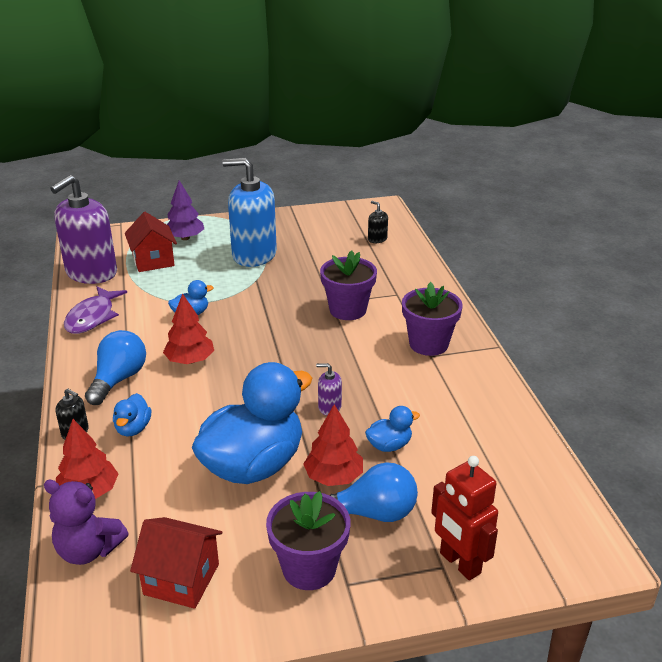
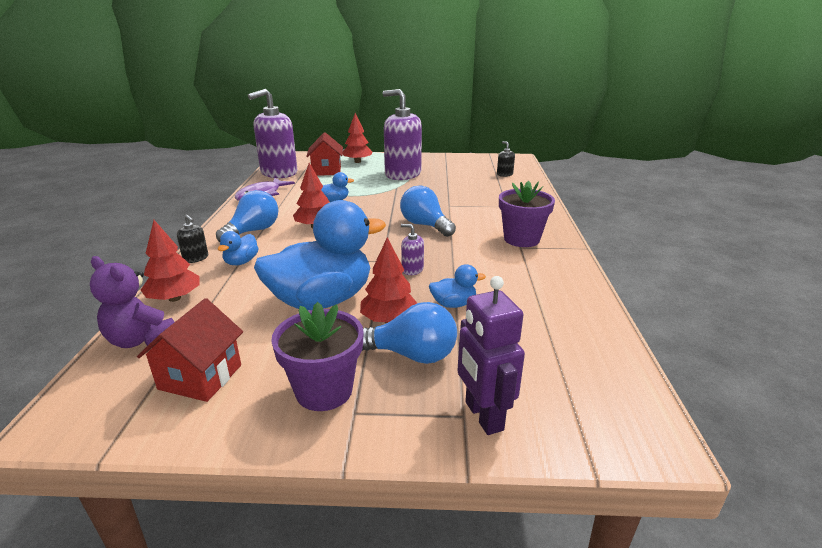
camera: 15 degrees right, 5 degrees down
red house [130,517,222,609] -> red house turned 75 degrees clockwise [137,298,243,402]
purple tree [167,180,204,240] -> red tree [343,113,372,163]
blue soap dispenser [222,158,277,267] -> purple soap dispenser [383,89,422,180]
purple flower pot [320,250,377,320] -> none
red robot [431,456,498,581] -> purple robot [458,276,525,435]
none -> blue light bulb [400,186,456,237]

